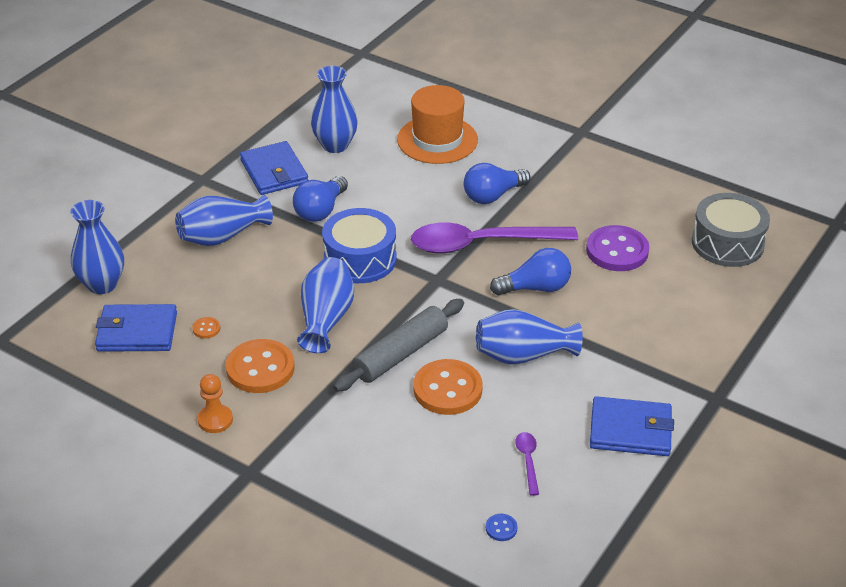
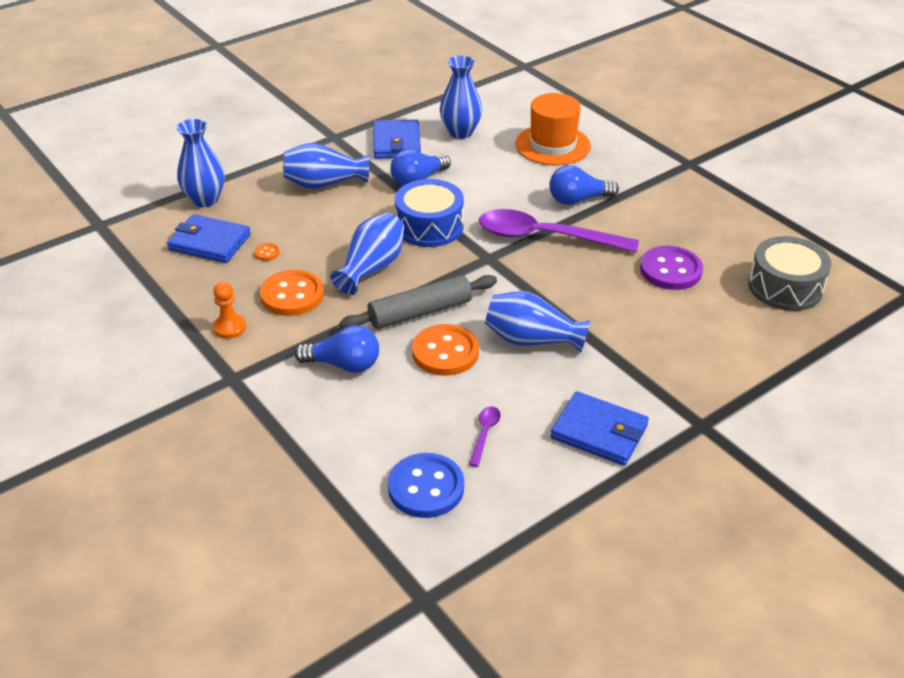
camera: 20 degrees right, 0 degrees up
blue button [486,514,518,541] -> blue button [388,453,464,518], size x2.39
blue light bulb [490,248,571,295] -> blue light bulb moved to [294,325,379,373]

